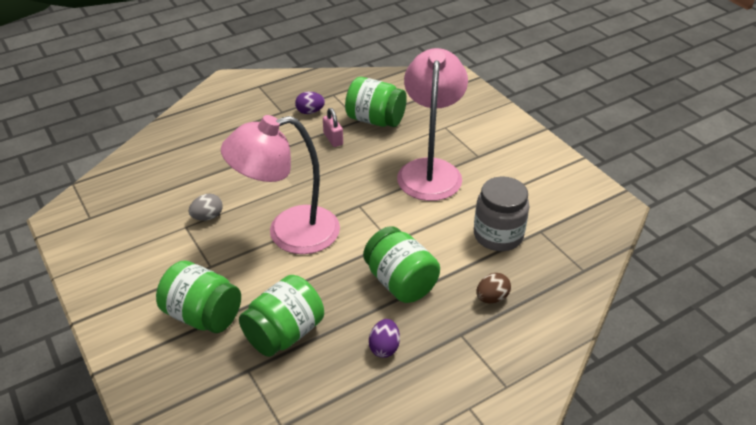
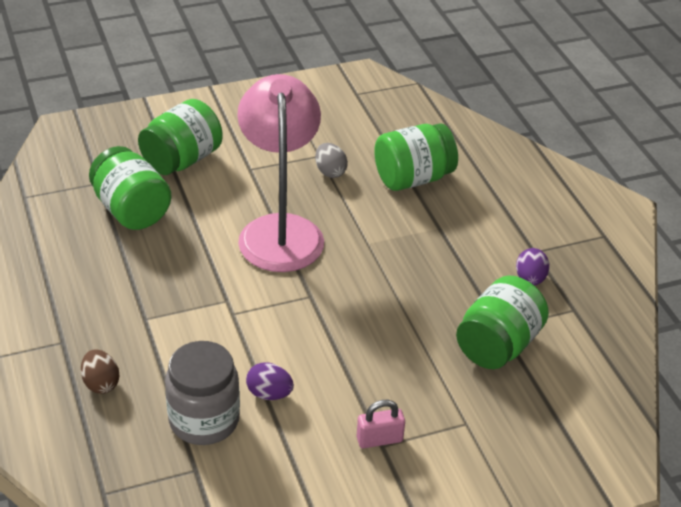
camera: 100 degrees right, 0 degrees up
pink padlock [323,108,343,147] -> pink padlock moved to [357,400,405,448]
green jar [363,226,440,303] -> green jar moved to [374,123,458,191]
purple egg [369,319,400,358] -> purple egg moved to [246,362,294,400]
pink lamp [397,48,468,201] -> none

